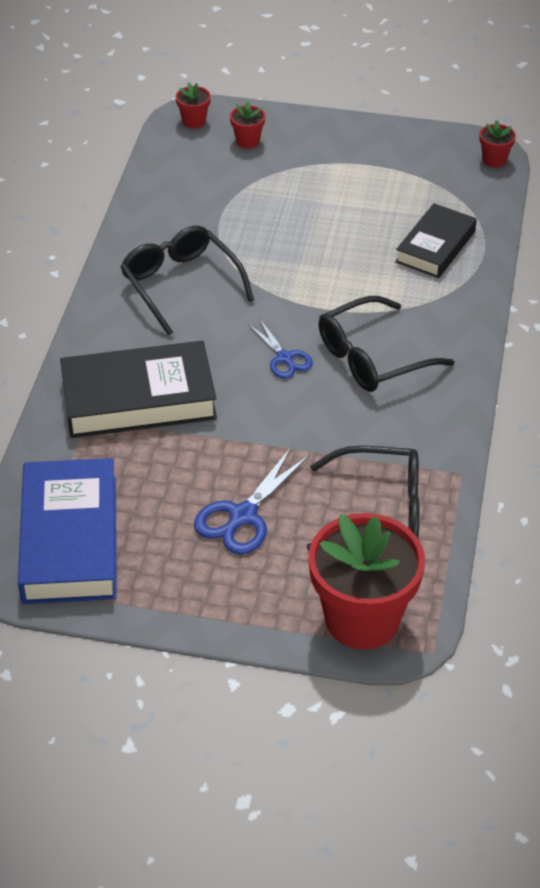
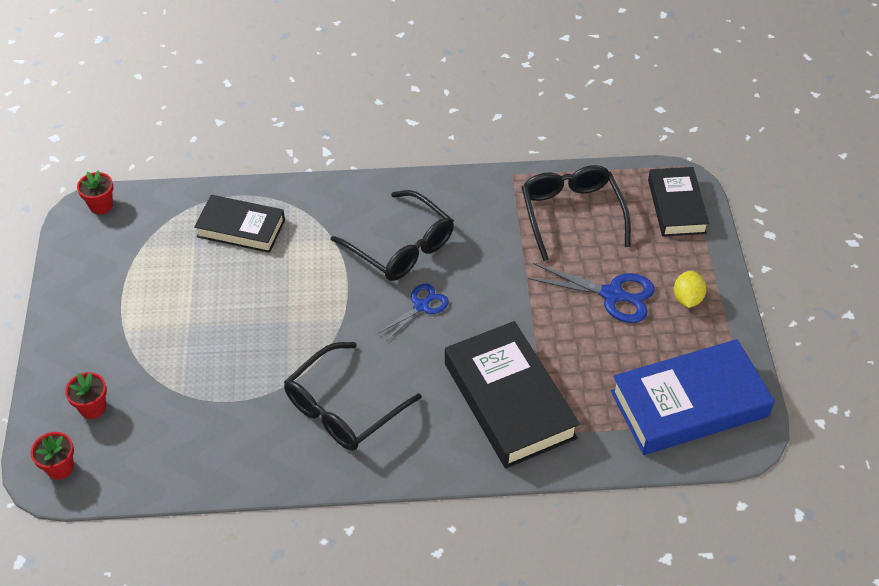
camera: 105 degrees left, 5 degrees up
red flower pot [308,513,425,650] -> black book [648,167,709,237]
none -> yellow lemon [674,271,707,308]

